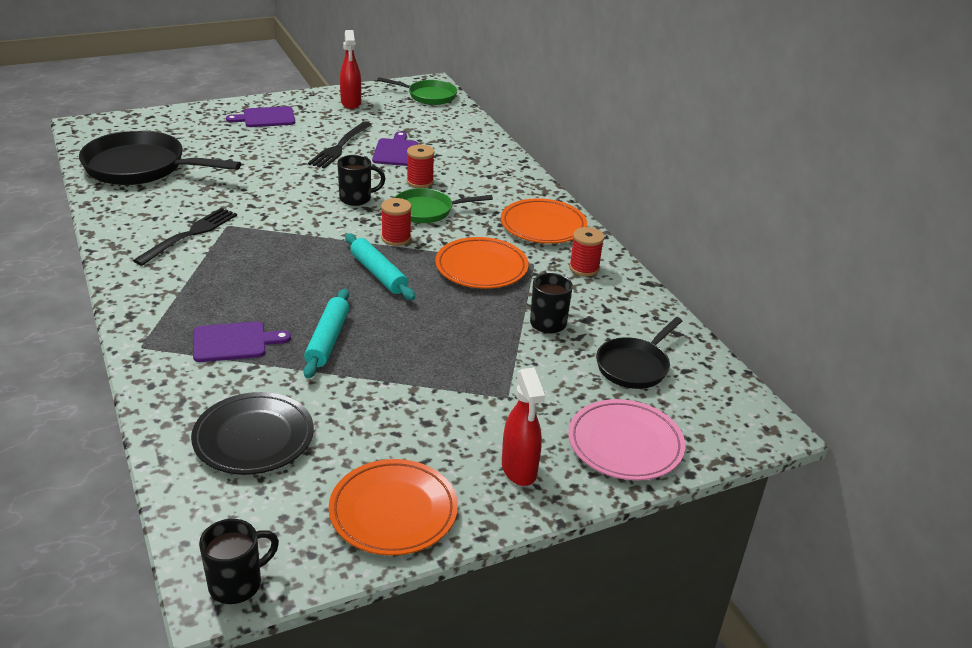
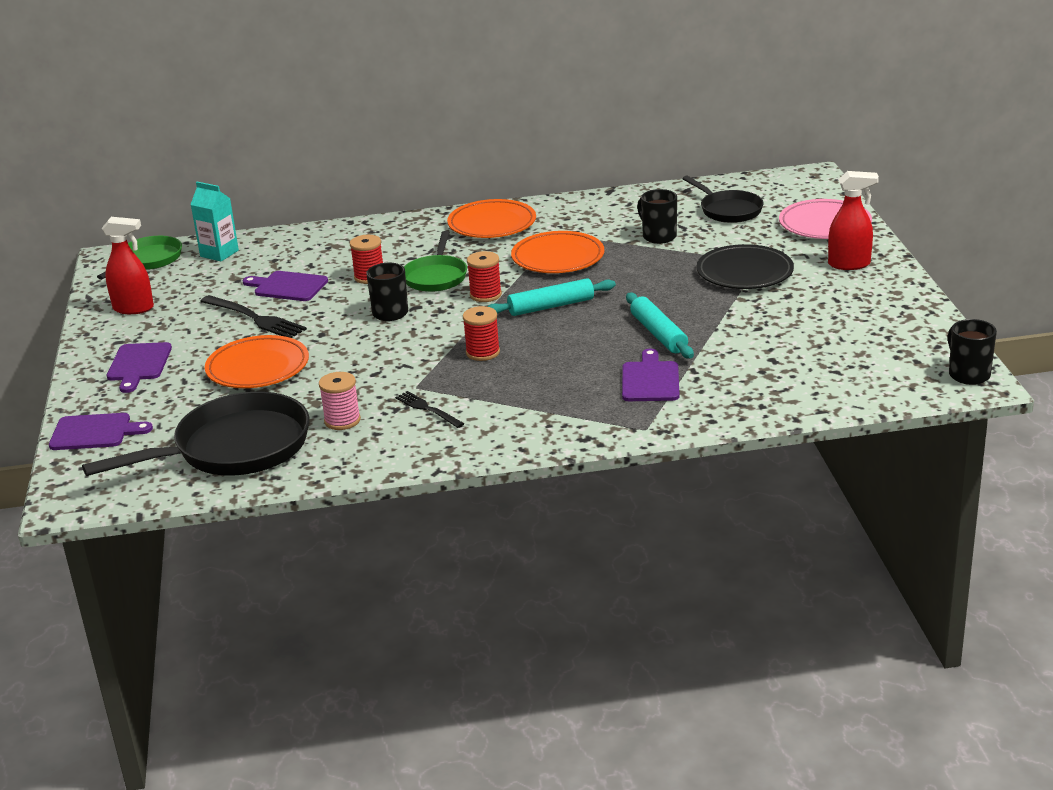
camera: 70 degrees left, 5 degrees down
black pan [79,130,241,185] -> black pan turned 150 degrees counterclockwise [82,392,310,476]
black fork [133,208,237,266] -> black fork [395,391,464,428], size x0.61
black plate [191,392,314,475] -> black plate moved to [696,244,794,289]
turquoise rolling pin [303,289,349,379] -> turquoise rolling pin turned 45 degrees clockwise [626,293,694,358]
orange plate [329,459,458,556] -> orange plate moved to [205,335,309,388]
red spool [569,227,604,276] -> red spool moved to [463,306,500,361]
none -> purple cutting board [49,413,153,450]
none -> turquoise carton [190,182,239,261]
none -> pink spool [319,372,361,430]

